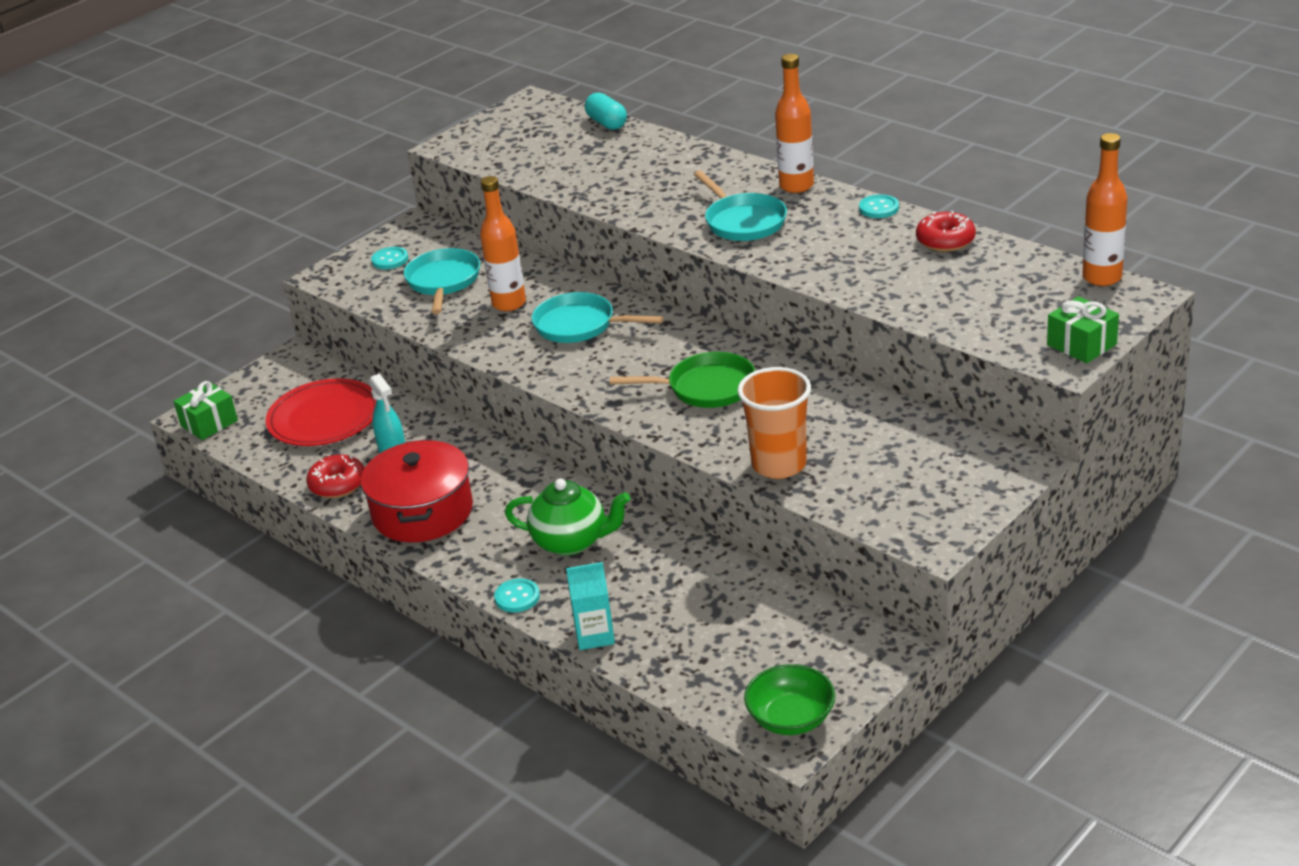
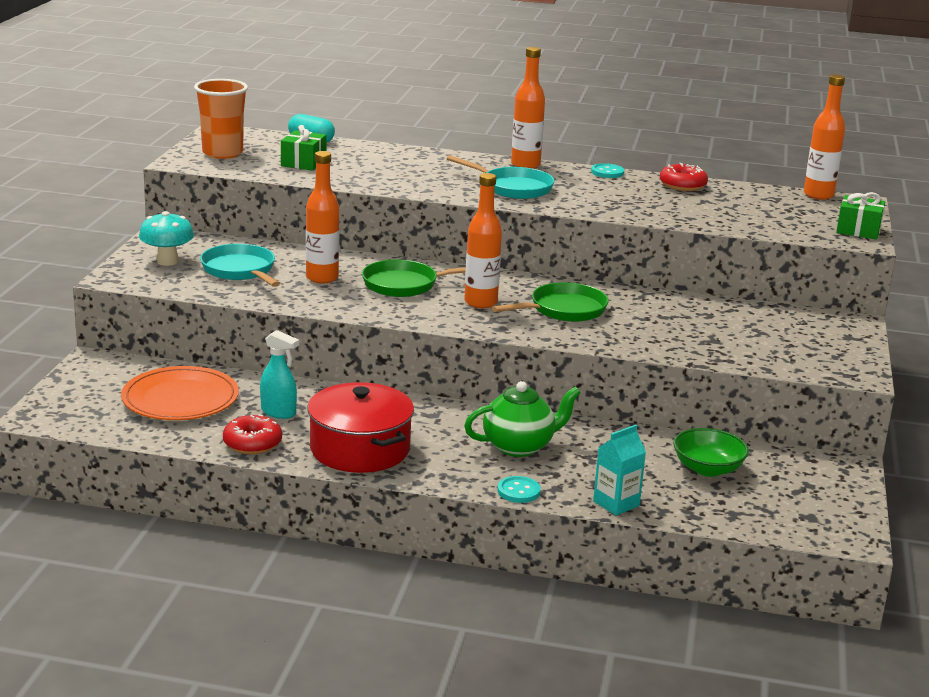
camera: 35 degrees left, 10 degrees down
green gift [173,381,238,440] -> green gift moved to [281,125,326,171]
red plate [266,378,376,446] -> orange plate [121,366,239,420]
turquoise button [371,247,408,269] -> turquoise mushroom [139,211,194,266]
turquoise pan [532,292,663,343] -> green pan [362,260,466,297]
orange cup [737,367,811,479] -> orange cup moved to [194,79,248,159]
green bowl [744,664,835,735] -> green bowl moved to [673,428,749,477]
none -> orange bottle [464,173,502,308]

